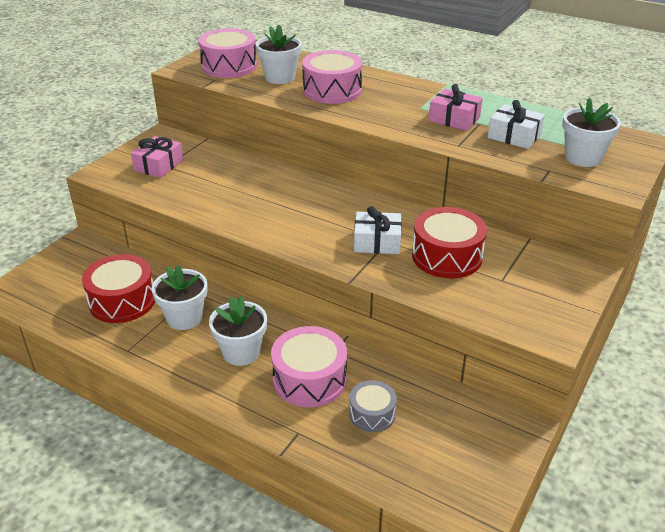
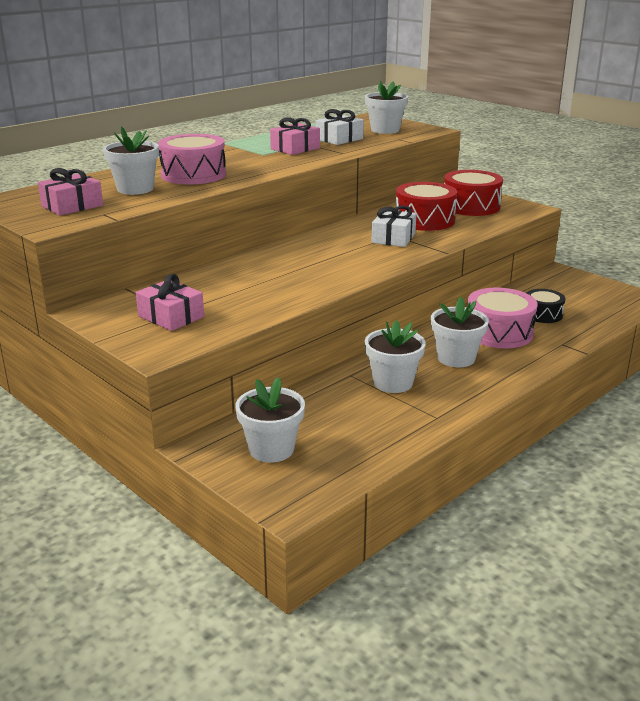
camera: 75 degrees left, 10 degrees down
red drum [82,254,155,323] -> red drum moved to [444,170,503,216]
pink drum [198,28,257,78] -> pink gift [38,168,103,216]
grey drum [349,380,397,432] -> black drum [527,289,565,323]
none -> white flower pot [235,377,305,463]

